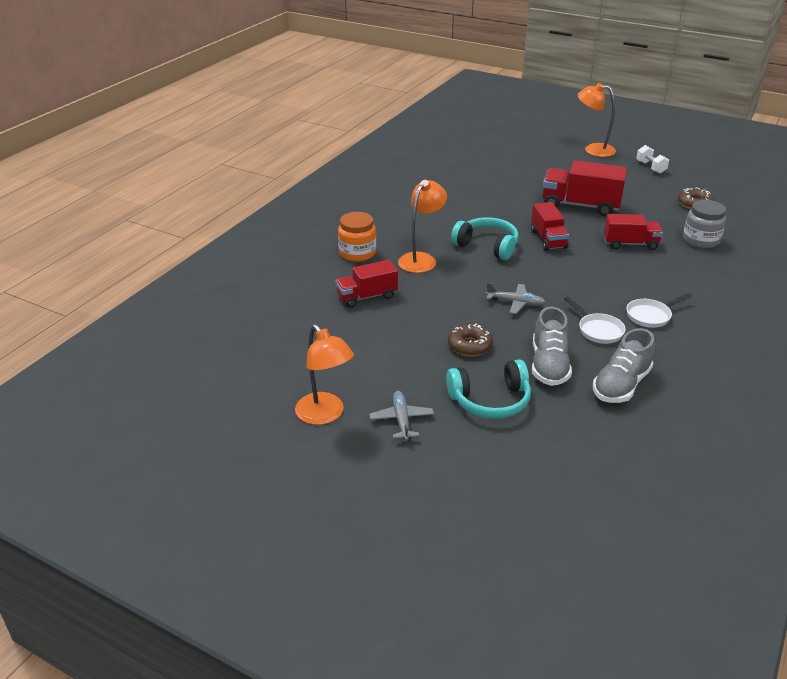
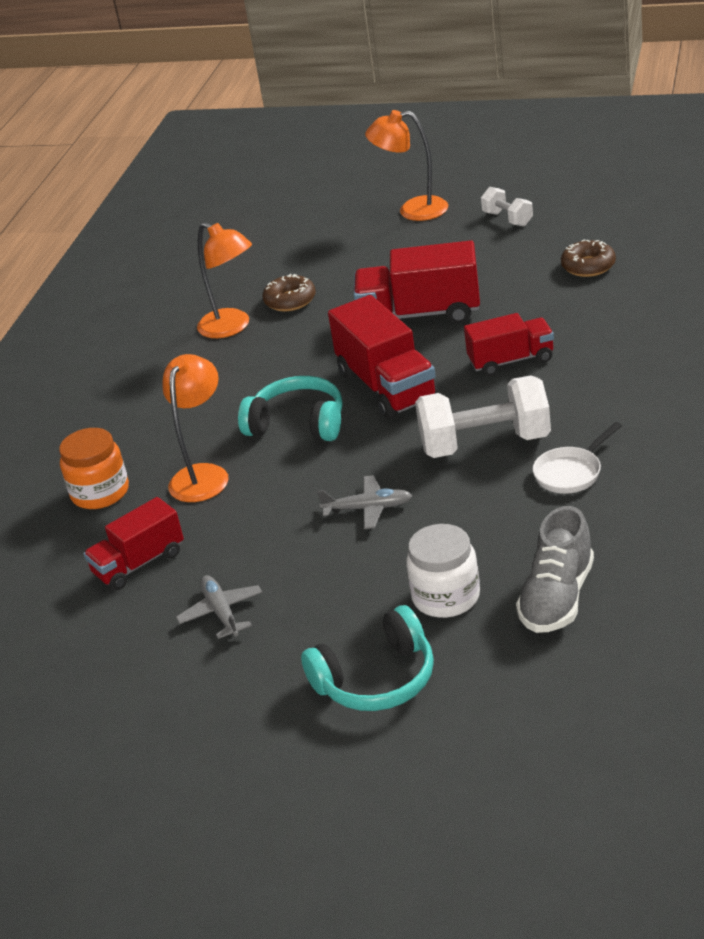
camera: 10 degrees left, 0 degrees up
orange lamp [295,324,354,425] -> orange lamp moved to [197,222,252,338]
grey plane [370,391,434,440] -> grey plane moved to [176,575,262,639]
brown donut [448,324,493,357] -> brown donut moved to [263,274,316,311]
red truck [531,202,569,251] -> red truck [328,295,439,419], size x1.56
grey shoe [532,307,572,386] -> white jar [406,524,480,618]
white pan [564,296,626,344] -> none
grey jar [683,200,726,248] -> none
none -> white dumbbell [415,375,551,458]

